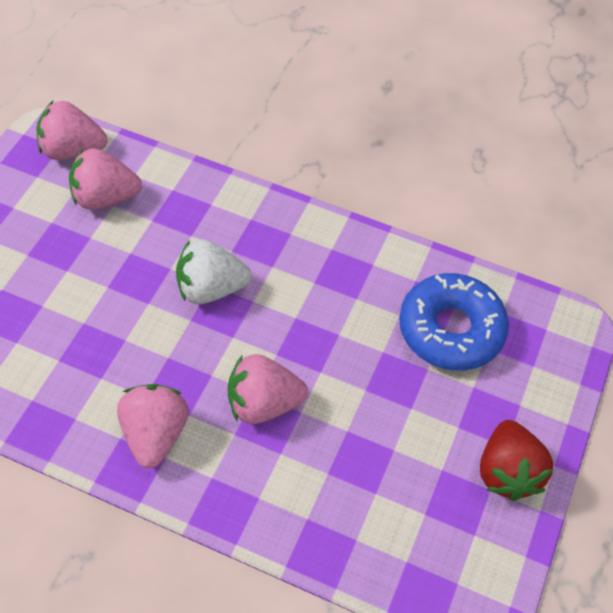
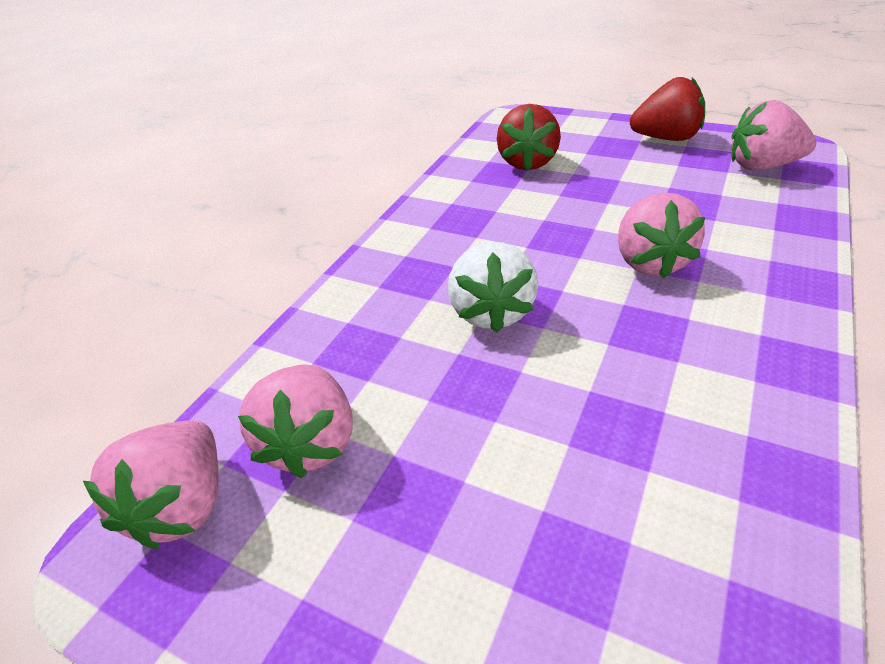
camera: 80 degrees left, 15 degrees down
pink strawberry [117,384,189,469] -> pink strawberry moved to [731,100,816,170]
blue donut [399,273,509,371] -> red strawberry [497,104,561,171]

